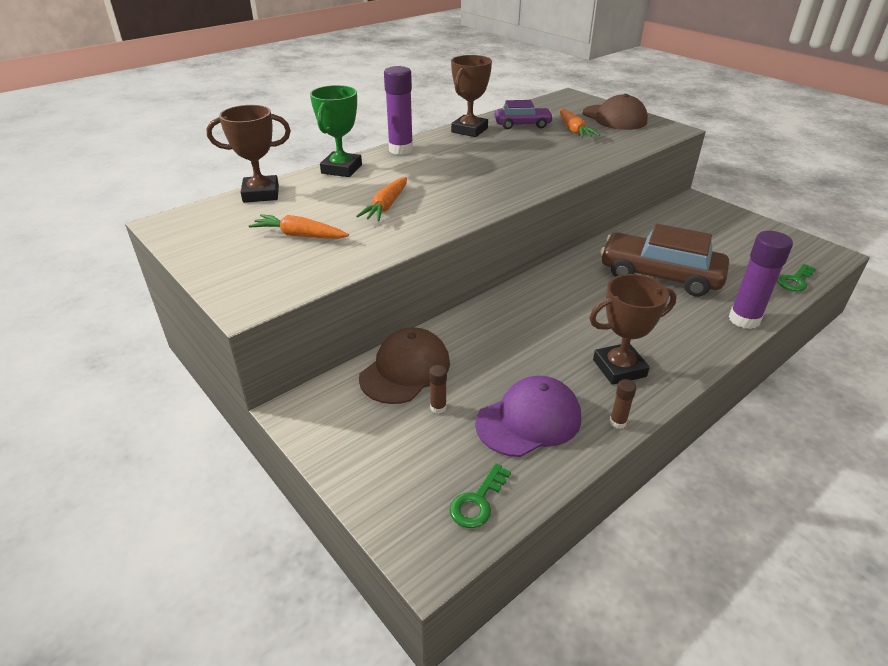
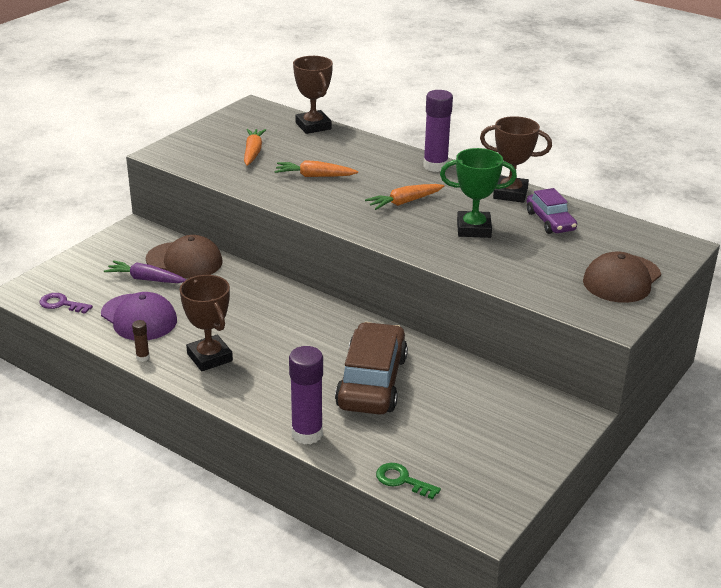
camera: 75 degrees right, 5 degrees down
green trophy [310,85,362,177] -> green trophy moved to [440,148,517,238]
brown glue stick [429,365,447,414] -> purple carrot [104,260,186,283]
green key [449,463,511,528] -> purple key [40,293,93,314]
orange carrot [560,109,600,138] -> orange carrot moved to [365,184,444,210]

